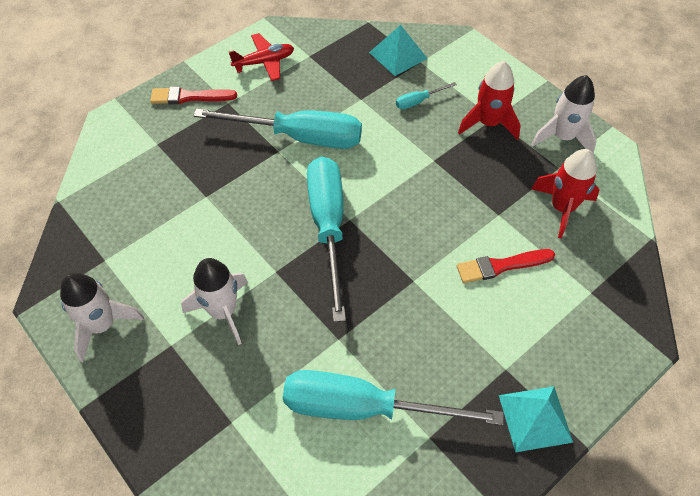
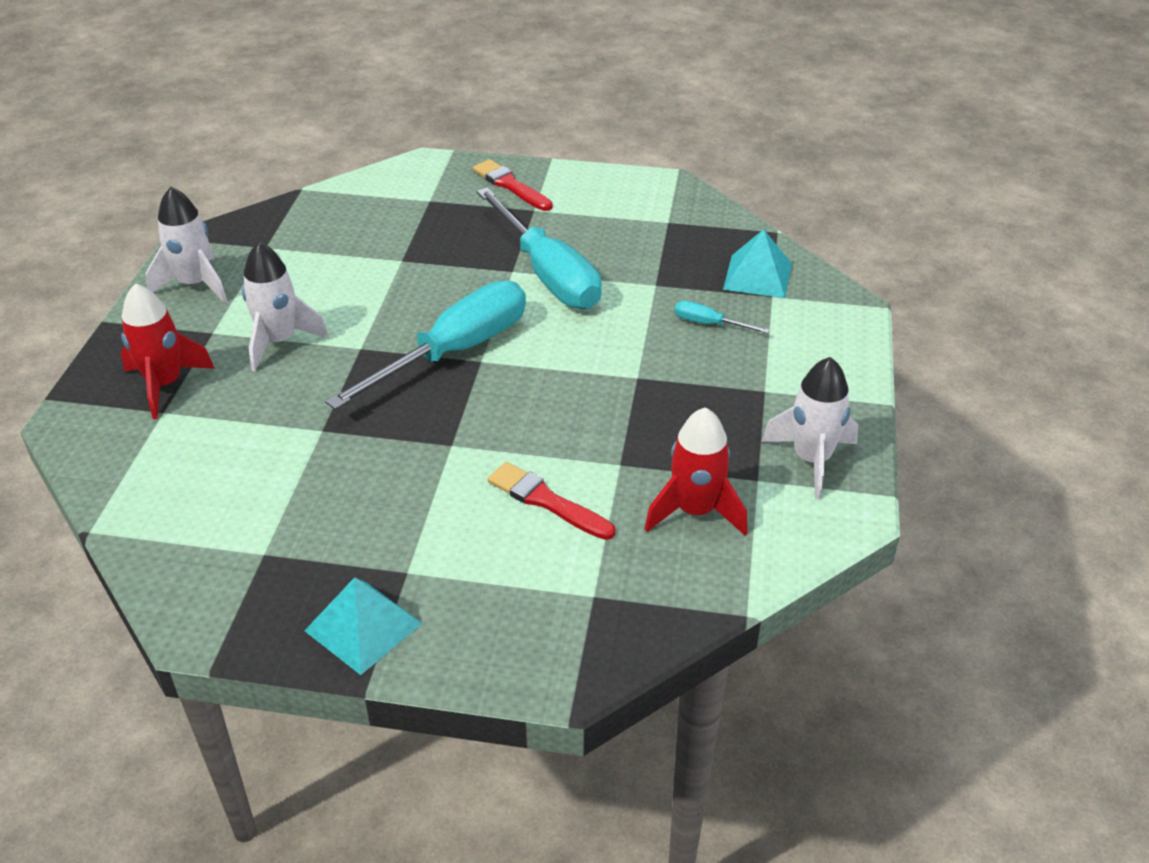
camera: 50 degrees right, 15 degrees down
red plane [229,33,294,81] -> none
turquoise screwdriver [283,370,504,425] -> none
red rocket [458,61,521,140] -> red rocket moved to [121,283,215,419]

